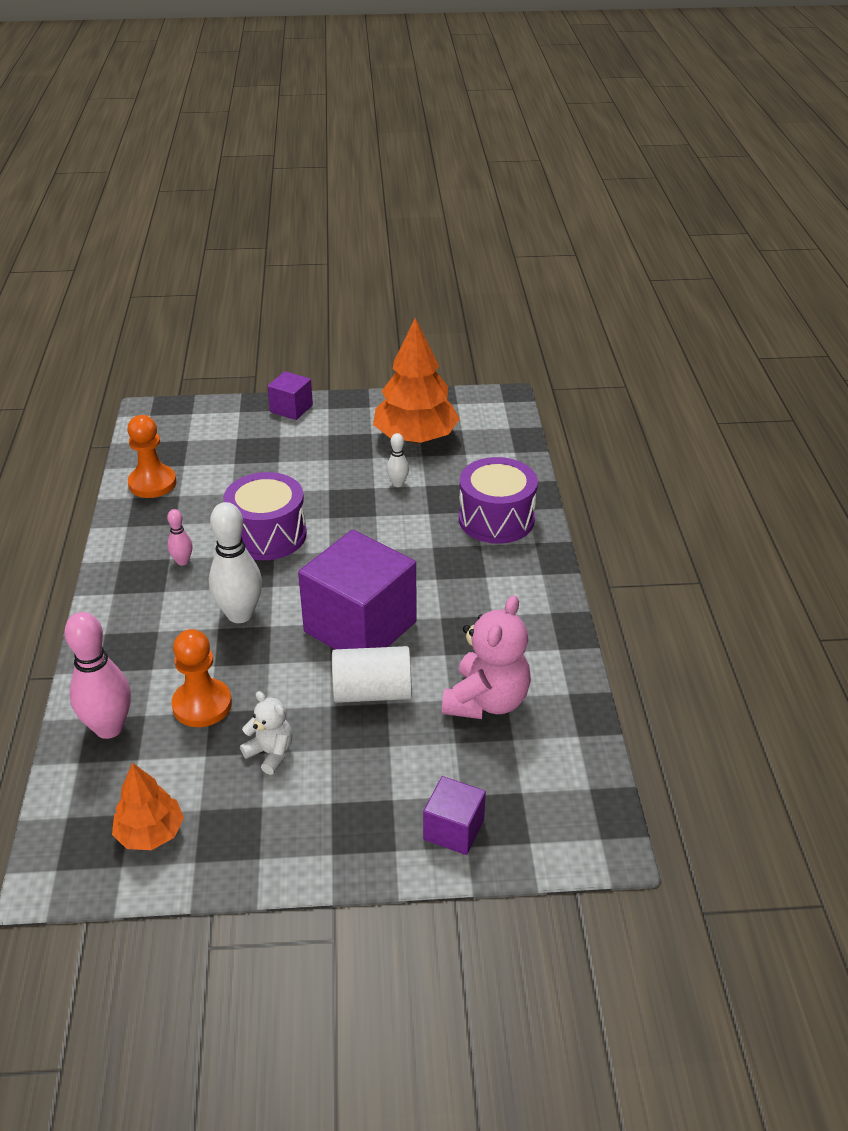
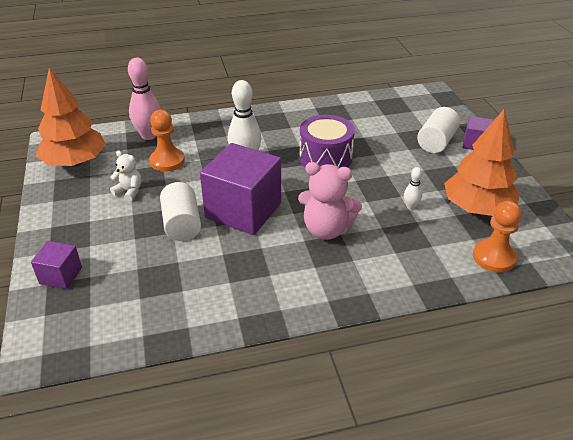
camera: 80 degrees right, 0 degrees up
orange tree [112,763,184,850] -> orange tree [36,68,106,167], size x1.79
orange pawn [127,415,177,498] -> orange pawn moved to [473,201,521,273]
pink bowling pin [167,509,193,566] -> none
white teddy bear [240,691,292,775] -> white teddy bear turned 90 degrees counterclockwise [110,150,142,202]
pink teddy bear [442,595,531,719] -> pink teddy bear moved to [298,162,362,240]
purple drum [459,457,538,544] -> none
none -> white cylinder [417,107,460,153]

